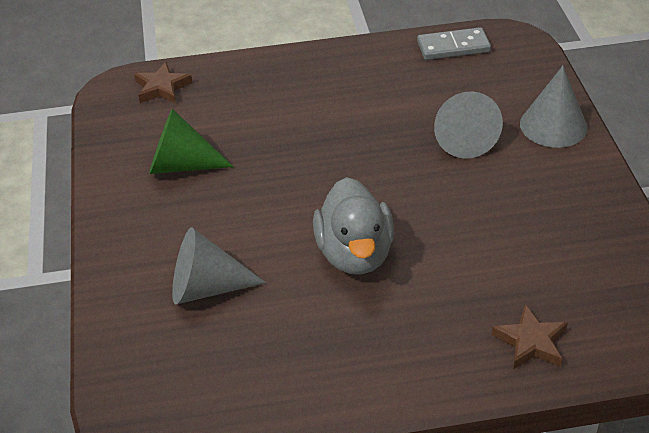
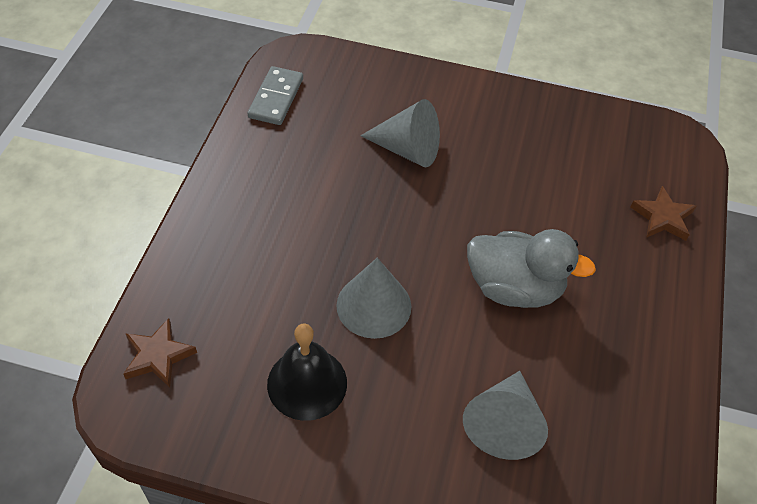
camera: 70 degrees left, 10 degrees up
green cone [149,109,234,174] -> black bell [267,323,347,421]
grey cone [520,66,587,148] -> grey cone moved to [336,258,411,339]

